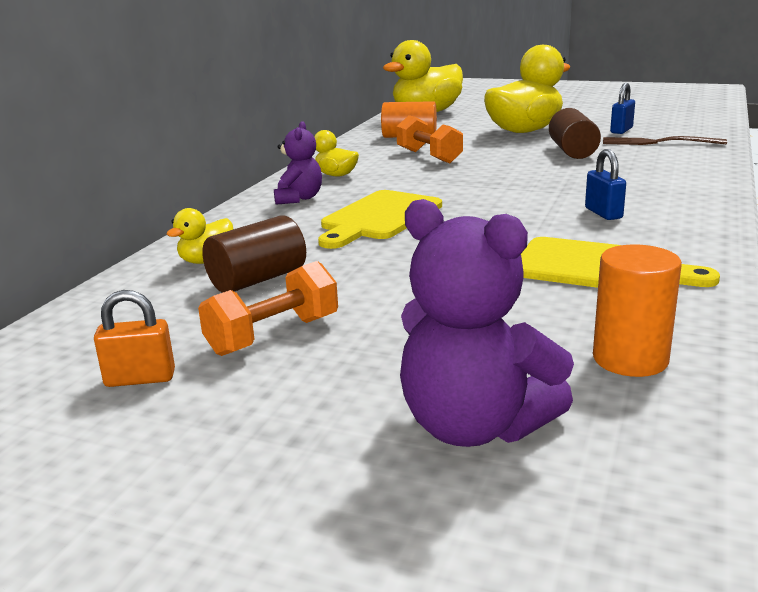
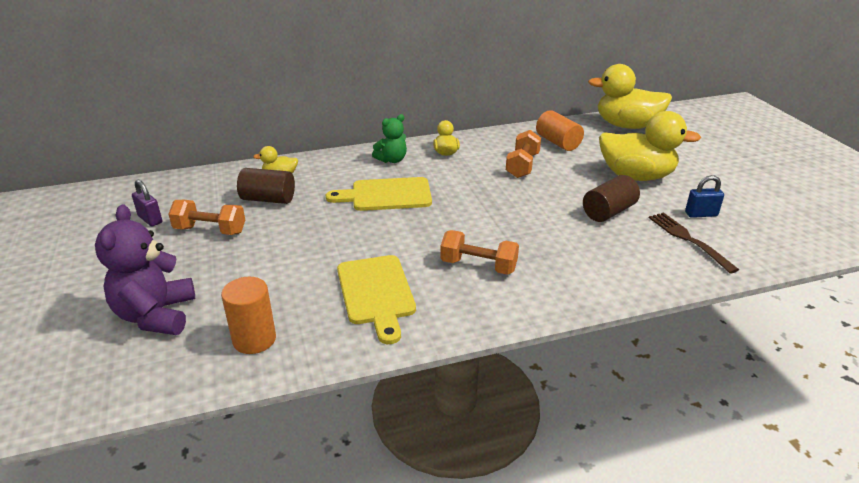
camera: 50 degrees right, 10 degrees up
orange padlock [94,290,175,387] -> purple padlock [132,180,162,226]
purple teddy bear [274,121,322,205] -> green teddy bear [372,114,407,163]
blue padlock [585,149,626,220] -> orange dumbbell [440,230,519,275]

